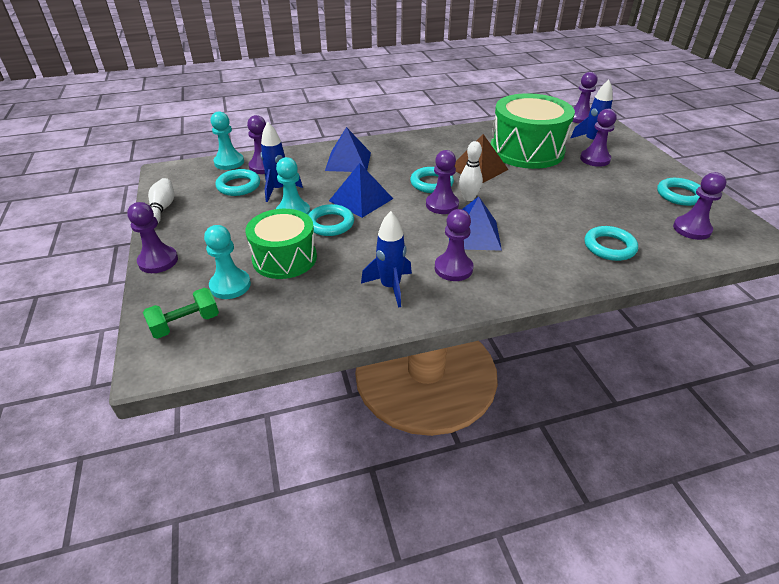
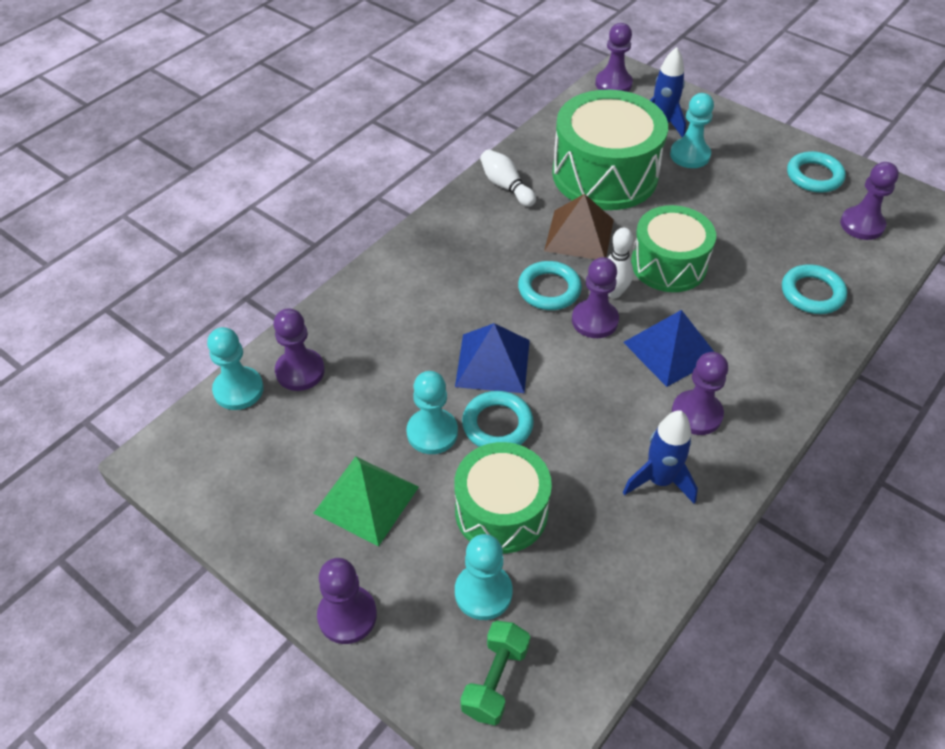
camera: 35 degrees left, 10 degrees up
white bowling pin [148,178,174,223] -> white bowling pin moved to [480,149,536,207]
turquoise ring [215,169,260,196] -> none
blue rocket [260,122,303,202] -> none
blue pyramid [325,127,371,172] -> none
purple pawn [580,109,617,167] -> turquoise pawn [670,93,714,168]
none -> green pyramid [314,456,419,547]
none -> green drum [631,205,716,292]

